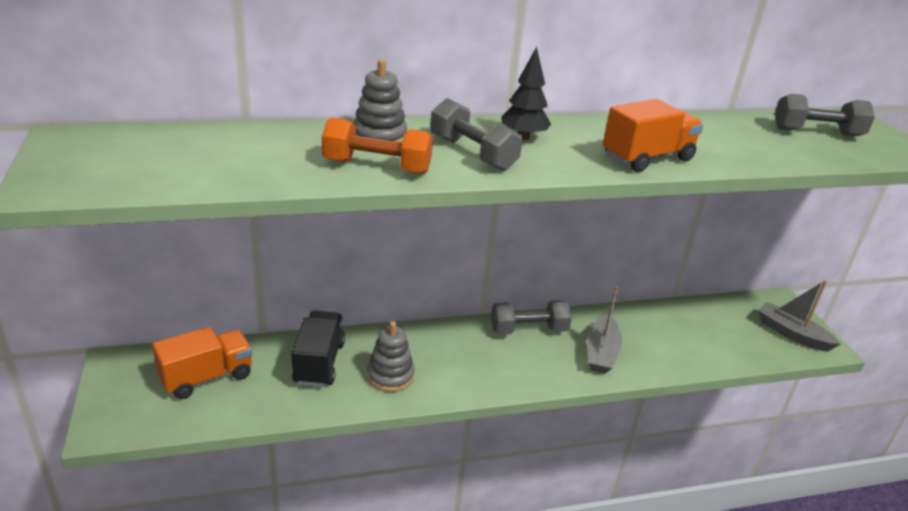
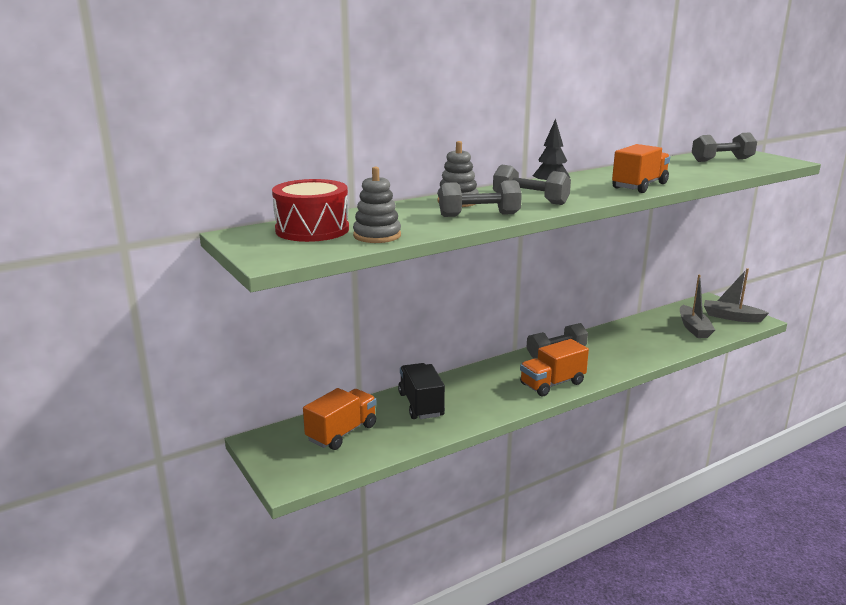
camera: 15 degrees left, 10 degrees down
orange dumbbell [322,117,433,174] -> grey dumbbell [439,180,522,217]
grey stacking toy [367,321,415,392] -> grey stacking toy moved to [353,167,401,243]
grey boat [587,286,622,374] -> grey boat moved to [680,275,715,338]
none -> red drum [272,179,349,242]
none -> orange truck [520,339,589,396]

